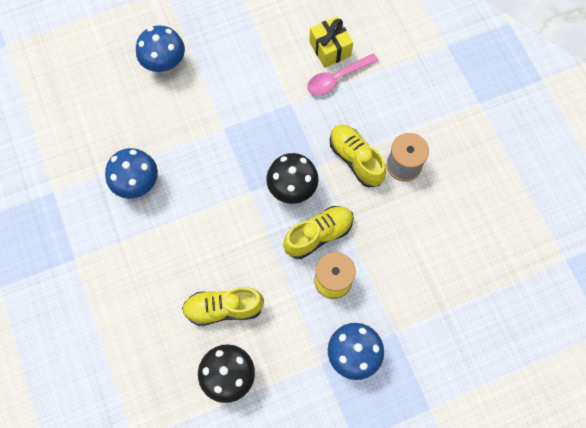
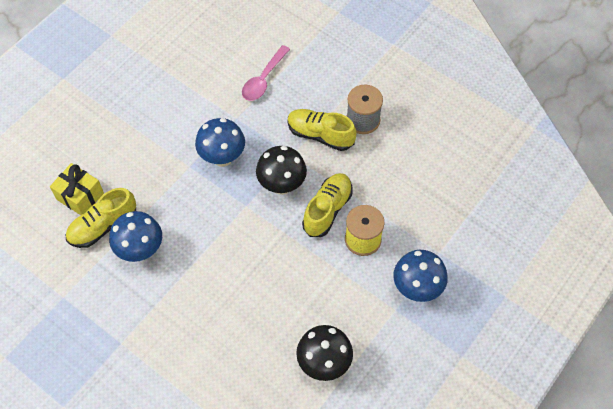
camera: 30 degrees left, 10 degrees down
blue mushroom [136,25,185,74] -> blue mushroom moved to [195,118,245,167]
yellow shoe [182,287,264,326] -> yellow shoe moved to [66,188,136,248]
yellow gift [309,16,353,68] -> yellow gift moved to [50,163,104,215]

